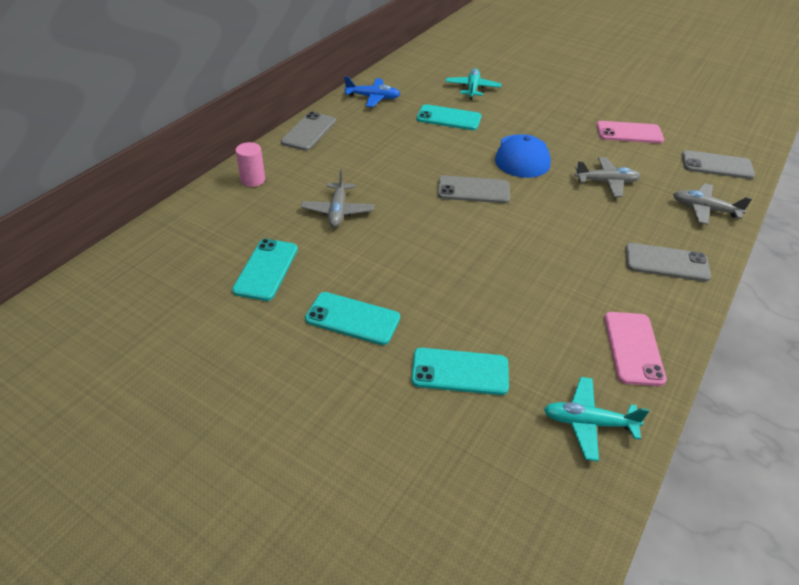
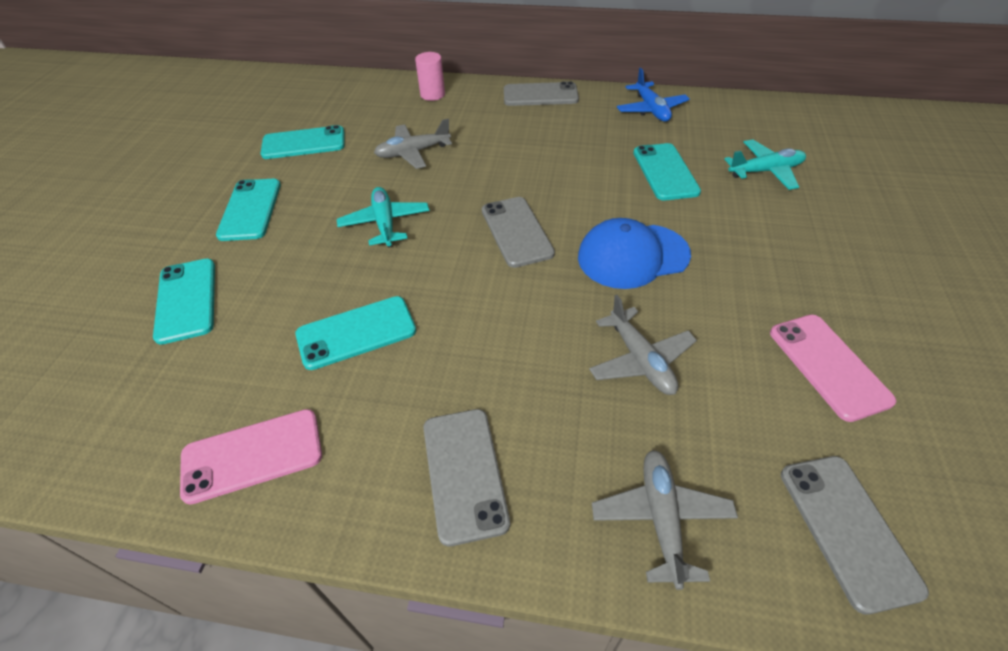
camera: 70 degrees right, 5 degrees up
turquoise plane [543,377,649,462] -> turquoise plane moved to [337,187,429,247]
none -> turquoise phone [295,296,416,370]

